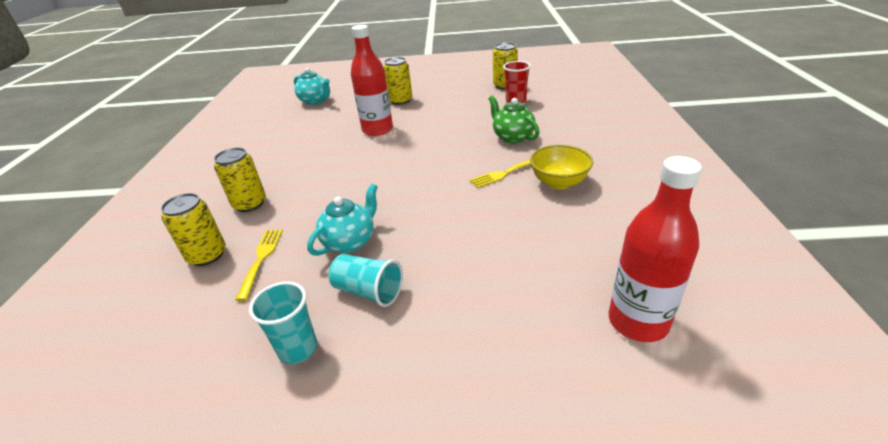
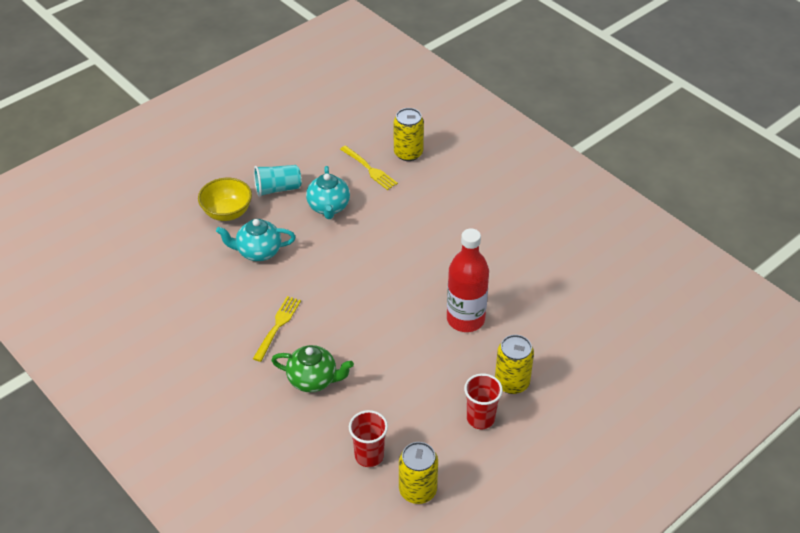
camera: 135 degrees right, 10 degrees up
yellow can [214,148,266,212] -> none
turquoise cup [249,281,317,364] -> none
turquoise teapot [294,68,330,105] -> turquoise teapot moved to [216,219,296,261]
yellow bowl [530,145,593,189] -> yellow bowl moved to [198,178,252,221]
red bottle [609,156,702,342] -> none
none -> red cup [464,373,503,429]

